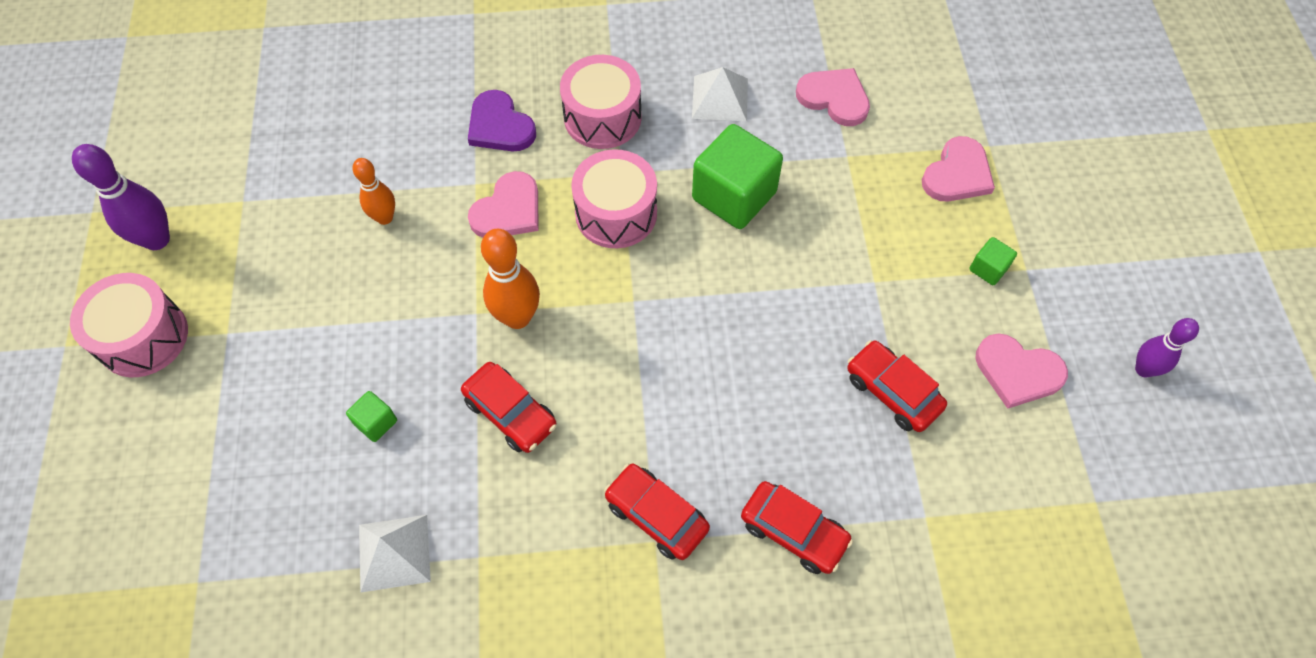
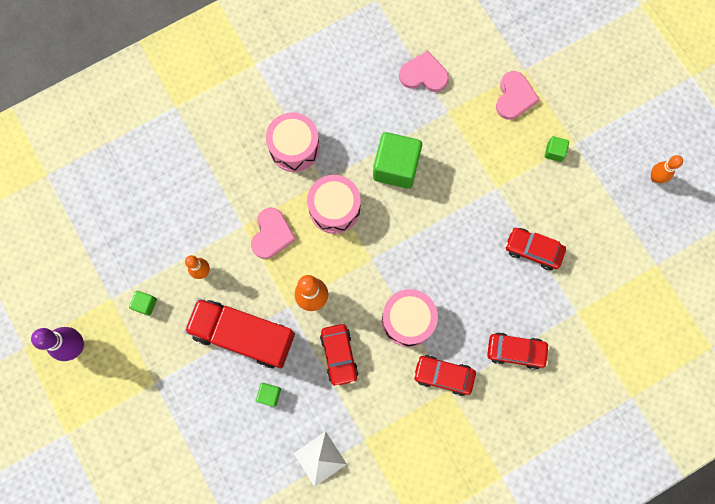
camera: 25 degrees left, 15 degrees up
pink drum [70,273,188,377] -> pink drum moved to [382,289,438,347]
red car [461,362,557,453] -> red car turned 60 degrees clockwise [320,324,358,387]
purple heart [468,90,536,151] -> none
white pyramid [692,67,748,121] -> none
pink heart [976,333,1068,409] -> none
purple bowling pin [1135,318,1199,377] -> orange bowling pin [651,155,683,183]
none -> green cube [129,291,157,316]
none -> red truck [184,298,295,368]

